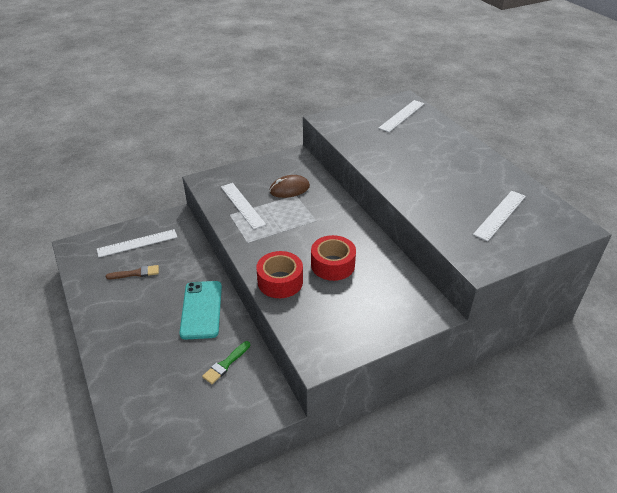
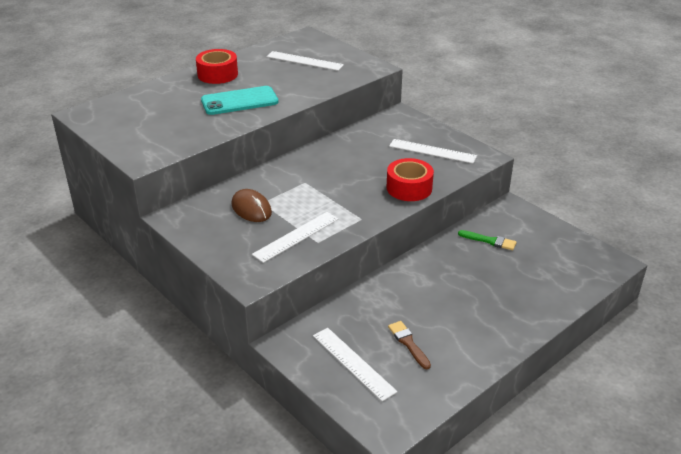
camera: 105 degrees left, 5 degrees down
turquoise phone [179,281,222,340] -> turquoise phone moved to [201,86,278,115]
red tape [311,235,356,281] -> red tape moved to [196,49,238,84]
white ruler [378,100,425,132] -> white ruler moved to [389,139,477,163]

